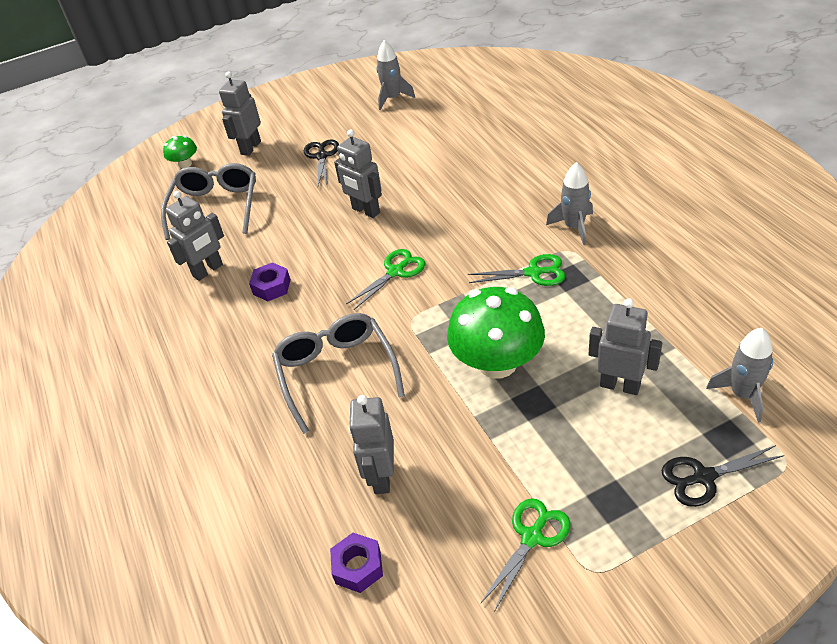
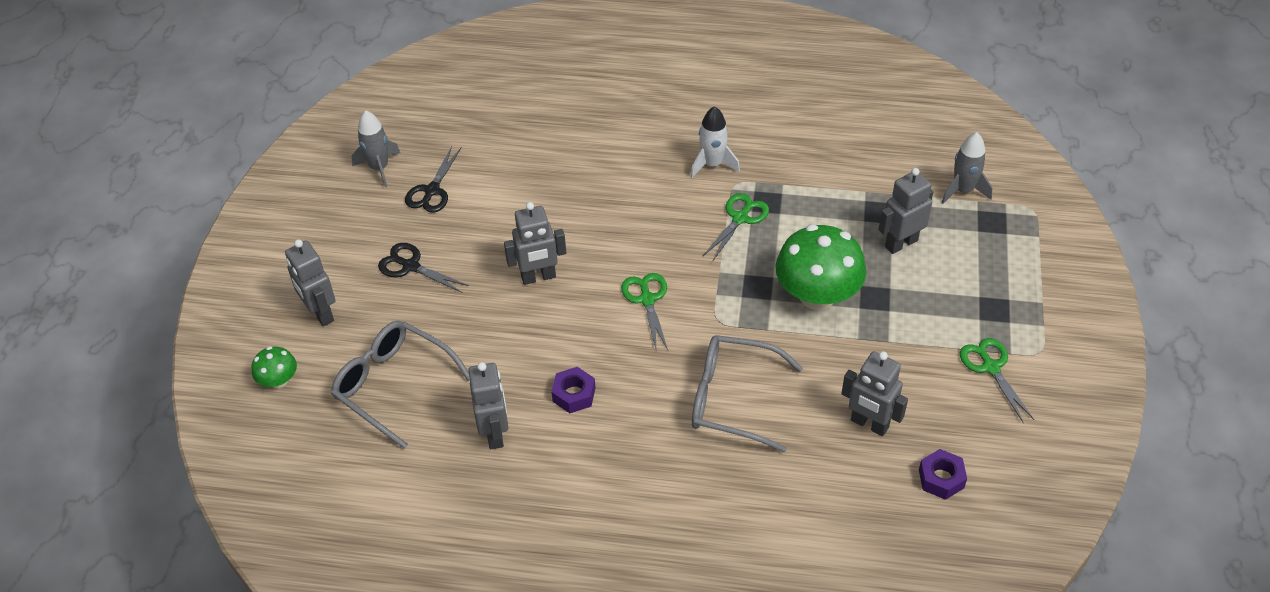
camera: 60 degrees left, 5 degrees up
grey rocket [546,162,593,245] -> white rocket [690,106,740,178]
black scissors [662,445,785,507] -> black scissors moved to [405,146,461,213]

